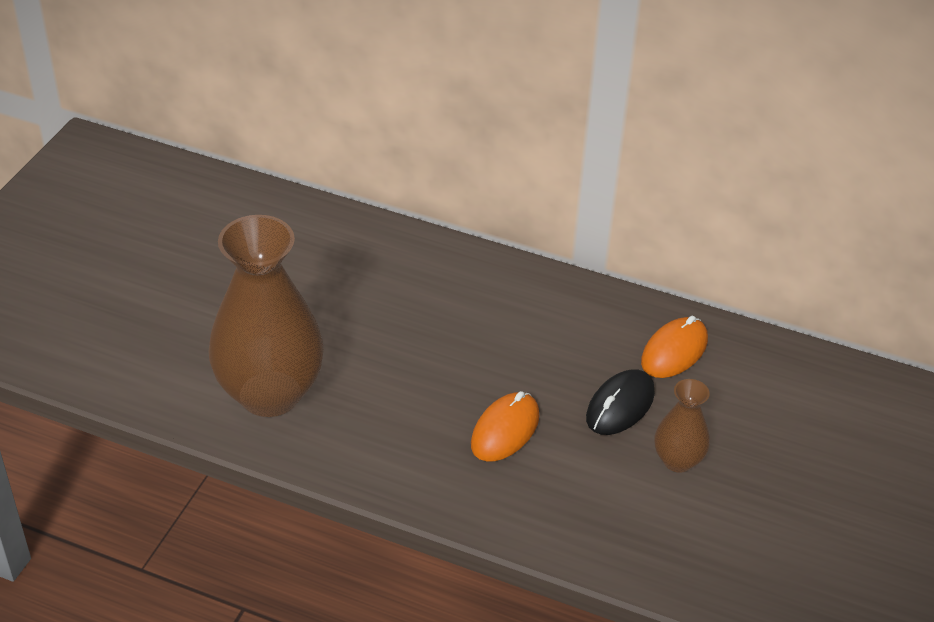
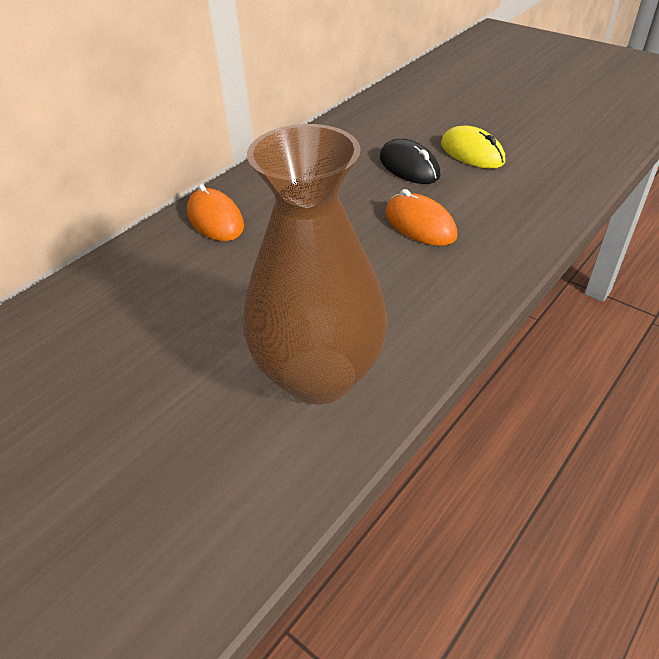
camera: 70 degrees left, 0 degrees up
orange mouse [641,316,708,378] -> orange mouse moved to [187,184,244,241]
brown vase [654,379,710,473] -> yellow mouse [441,126,505,169]

